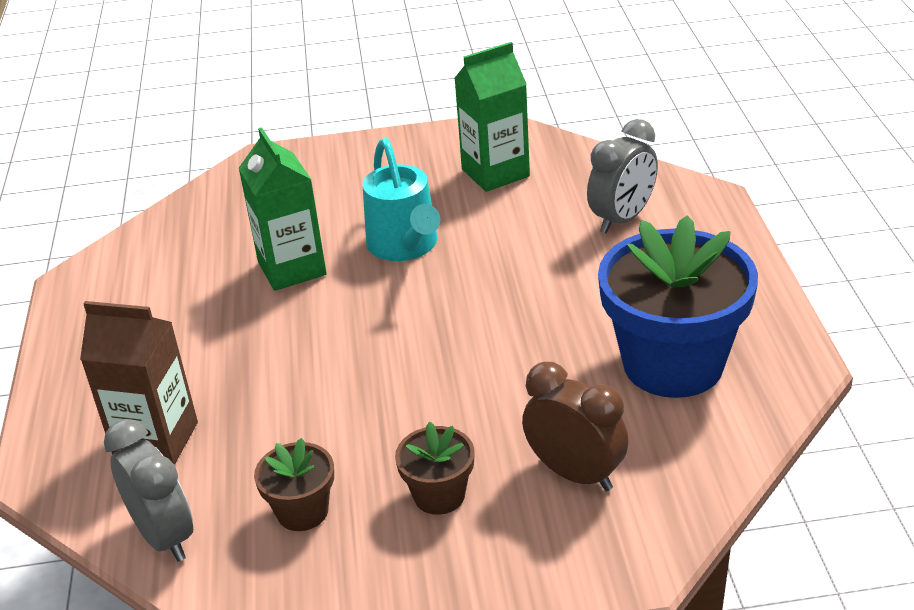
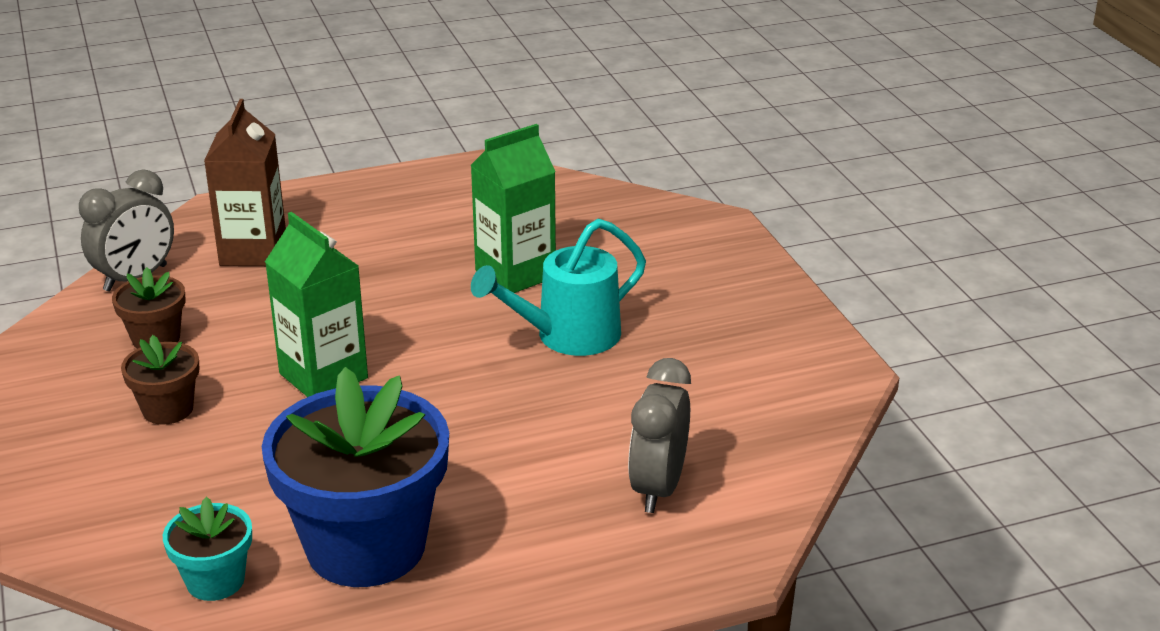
camera: 75 degrees right, 5 degrees down
green carton [454,42,530,192] -> green carton moved to [265,212,368,397]
brown clock [522,362,629,491] -> none
grey clock [587,119,658,233] -> grey clock turned 75 degrees clockwise [628,358,691,513]
none -> turquoise flower pot [163,497,252,601]

